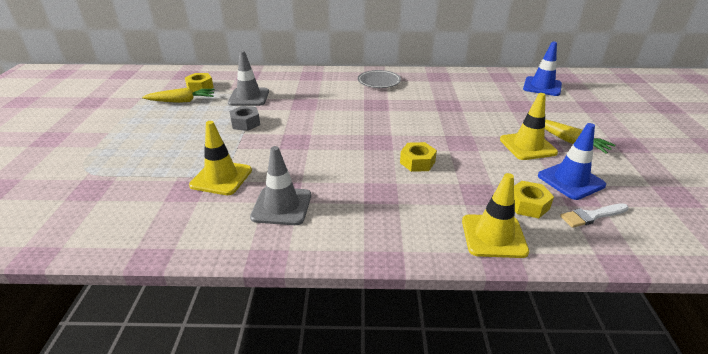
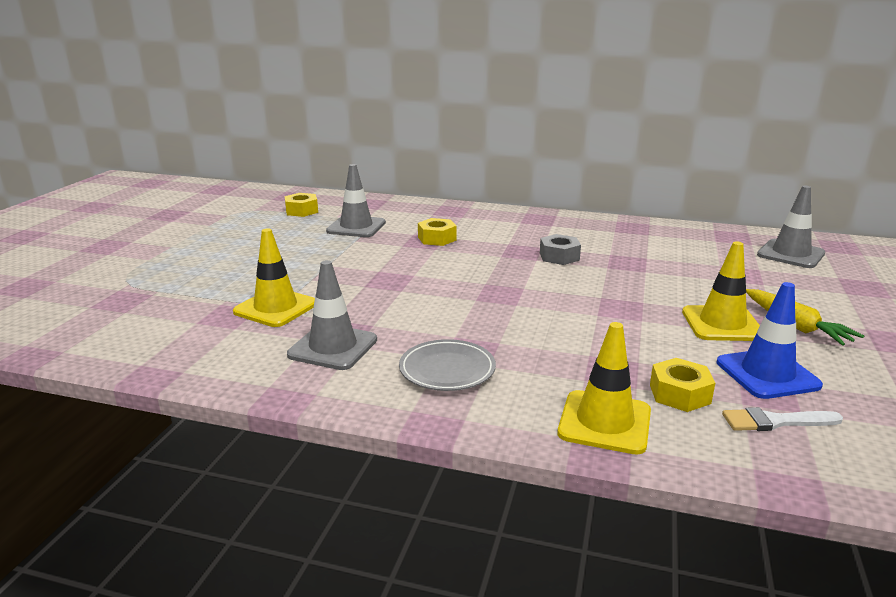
camera: 15 degrees right, 10 degrees down
yellow carrot [142,88,215,103] -> none
grey nut [229,106,260,131] -> grey nut moved to [540,234,581,265]
grey plate [358,70,401,88] -> grey plate moved to [399,339,496,391]
yellow nut [400,142,437,172] -> yellow nut moved to [418,218,456,246]
blue traffic cone [523,42,562,96] -> grey traffic cone [757,186,825,268]

